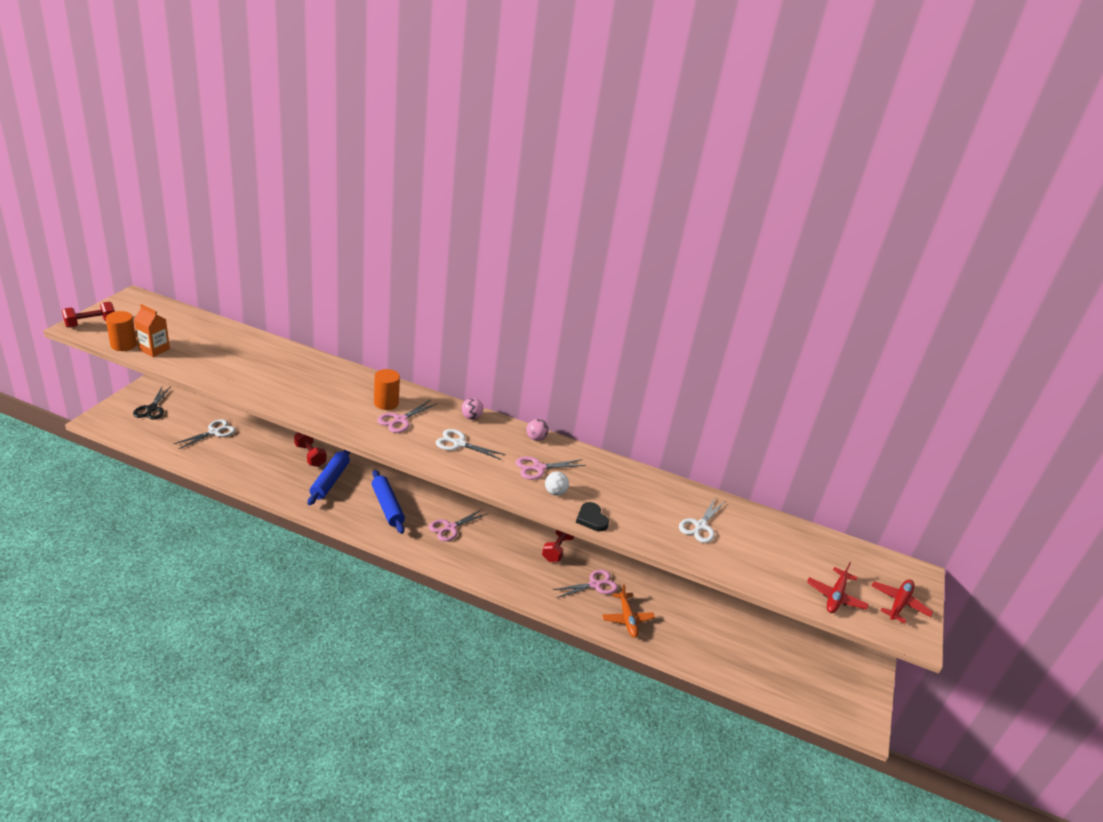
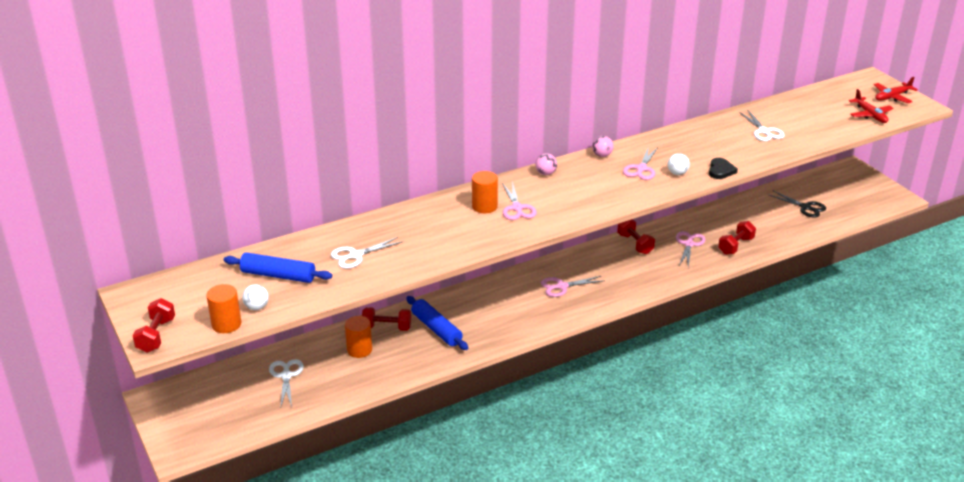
camera: 45 degrees left, 0 degrees up
black scissors [133,386,171,420] -> black scissors moved to [769,191,826,217]
orange carton [134,304,170,357] -> white ball [242,284,269,310]
blue rolling pin [372,470,405,534] -> blue rolling pin moved to [224,253,332,283]
pink scissors [429,509,487,542] -> pink scissors turned 75 degrees clockwise [541,276,602,297]
white scissors [436,429,506,460] -> white scissors moved to [331,237,403,269]
black heart [576,502,609,531] -> black heart turned 90 degrees counterclockwise [709,158,738,179]
orange plane [602,584,655,638] -> red dumbbell [718,221,756,255]
red plane [872,580,933,624] -> red plane turned 105 degrees counterclockwise [874,77,918,103]
none -> orange cylinder [345,316,372,358]

